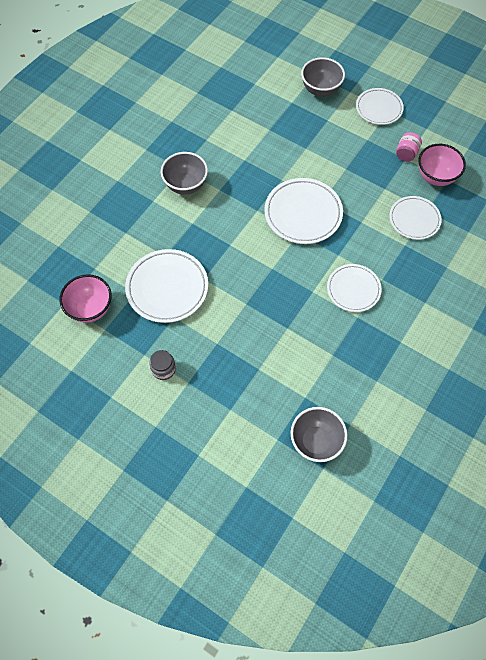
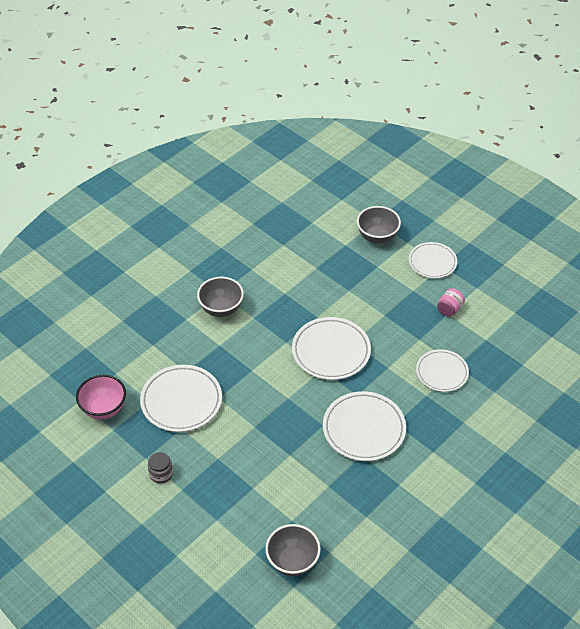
camera: 10 degrees right, 15 degrees down
white plate [327,264,381,312] -> white plate [323,391,406,461], size x1.53
pink bowl [418,144,466,186] -> none

